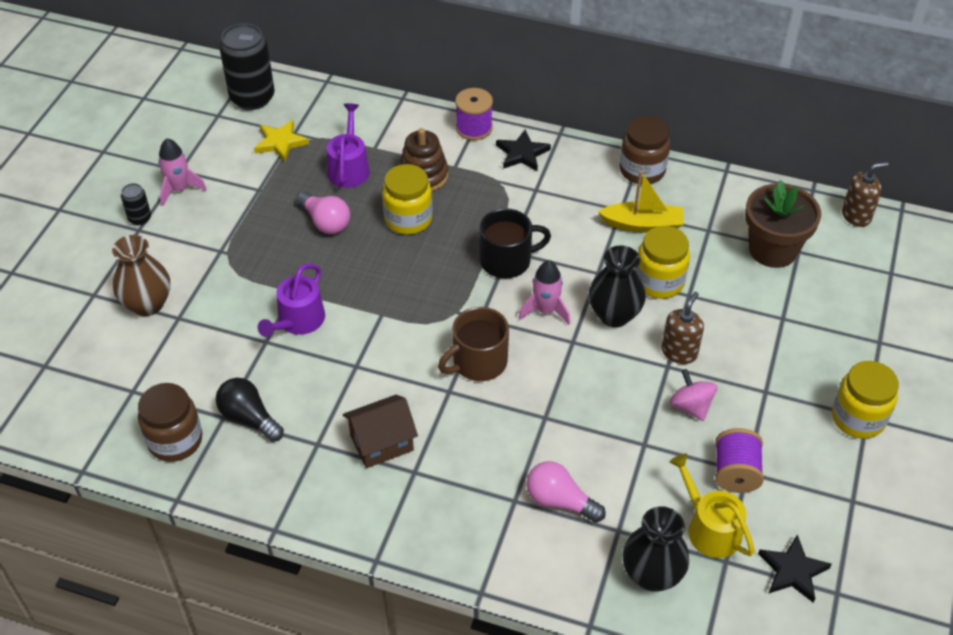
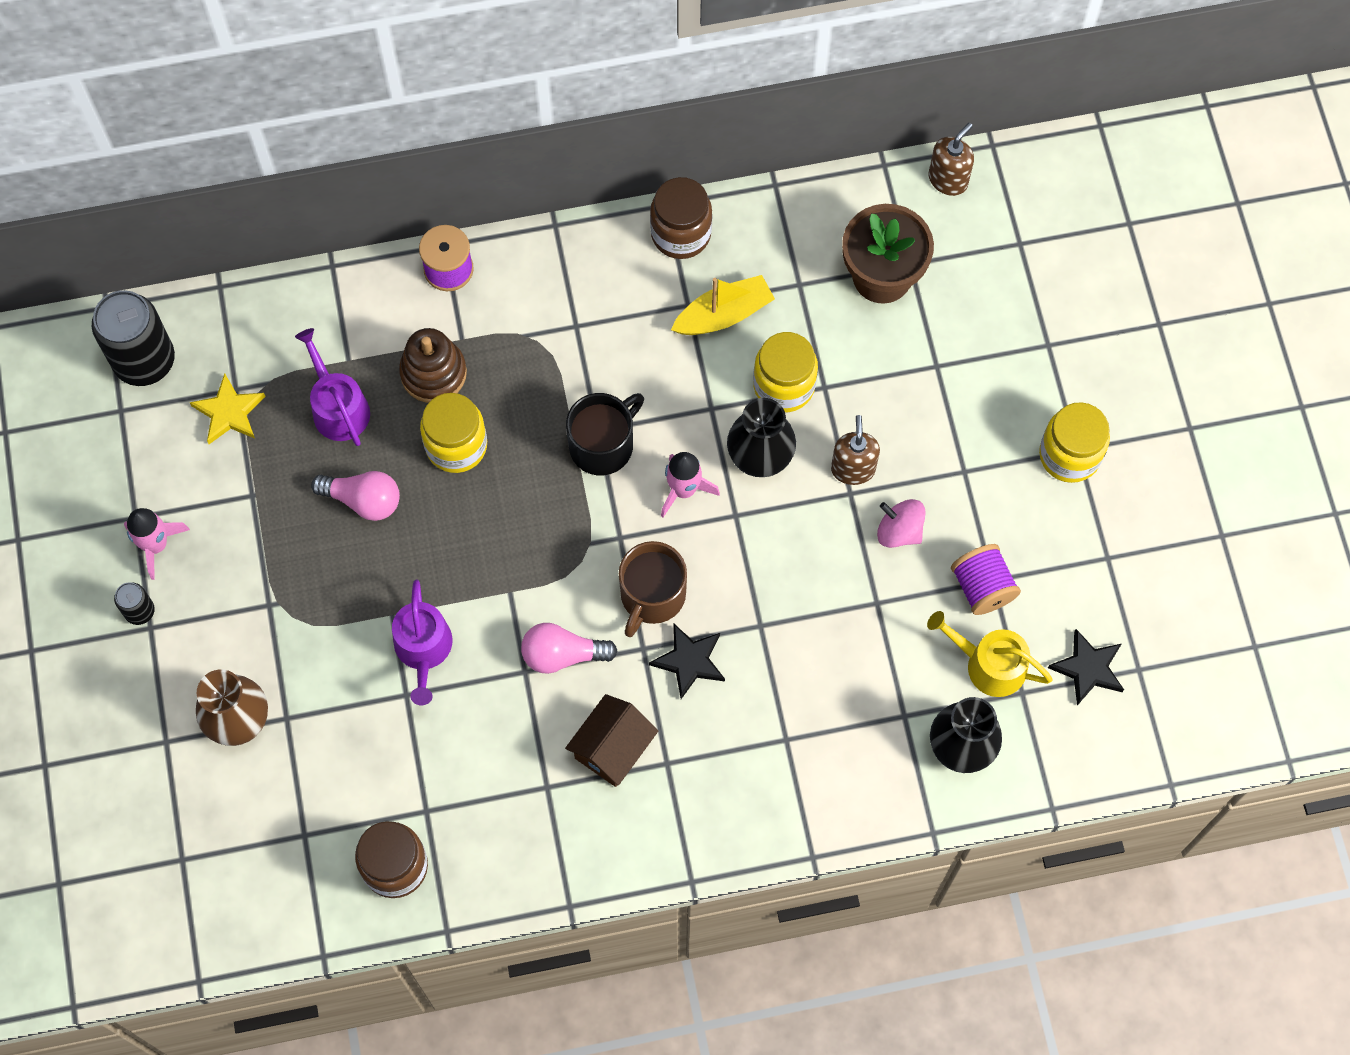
camera: 30 degrees left, 20 degrees up
black light bulb [216,378,284,442] -> none
black star [496,130,551,171] -> black star moved to [649,624,725,699]
pink light bulb [526,461,606,523] -> pink light bulb moved to [521,623,618,674]

